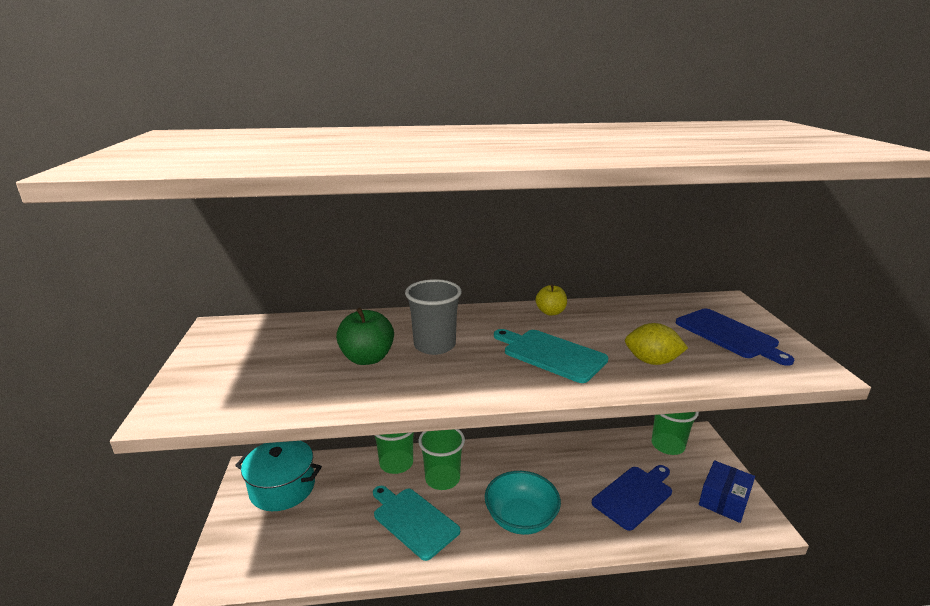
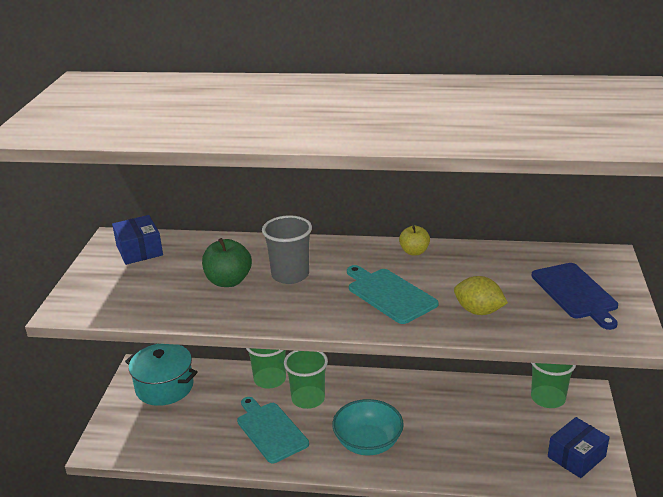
camera: 15 degrees right, 5 degrees up
blue cutting board [592,465,672,531] -> none
none -> blue box [112,215,163,265]

